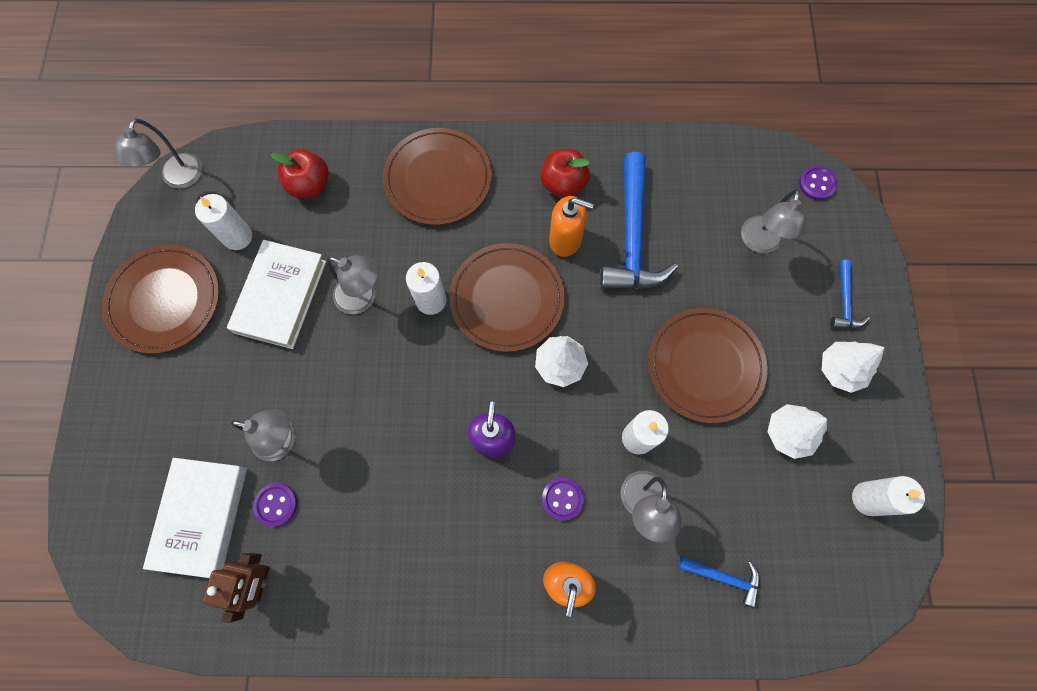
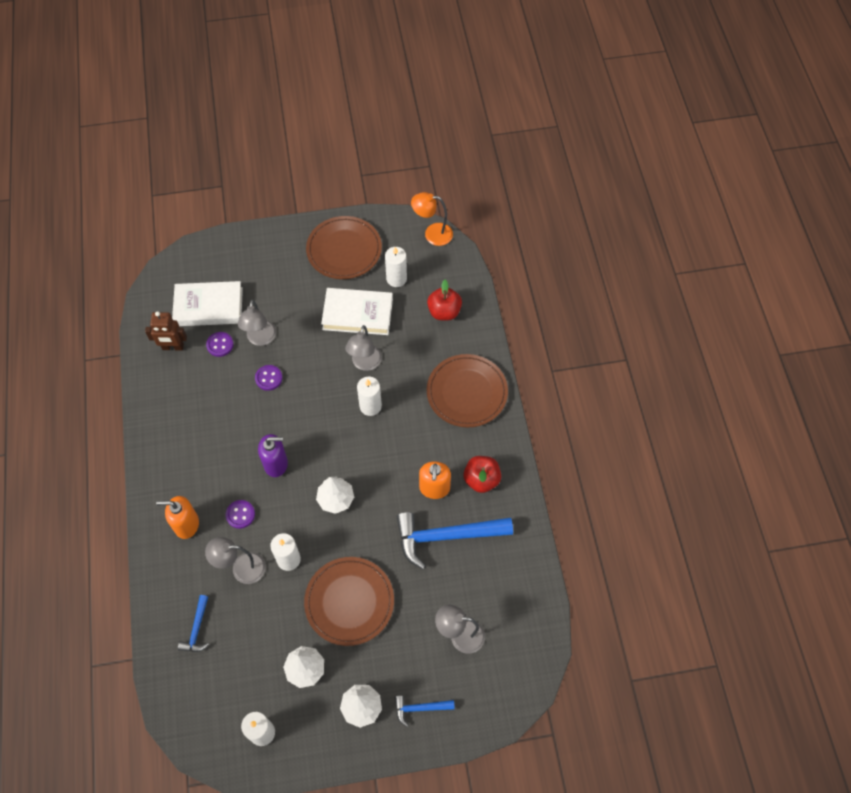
camera: 80 degrees right, 10 degrees down
grey lamp [114,118,202,189] -> orange lamp [411,192,453,246]
brown plate [449,243,565,352] -> none
purple button [799,166,838,200] -> purple button moved to [255,365,282,391]

